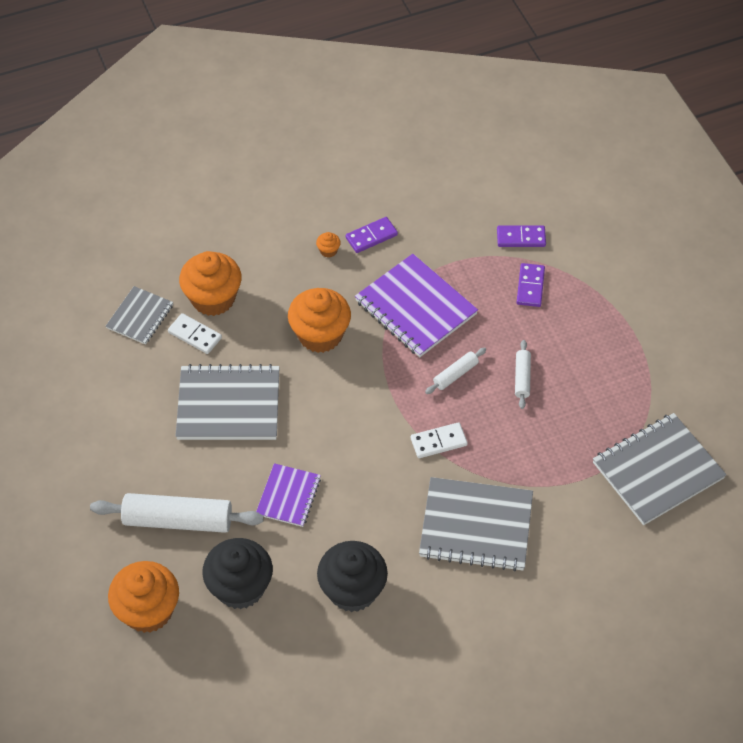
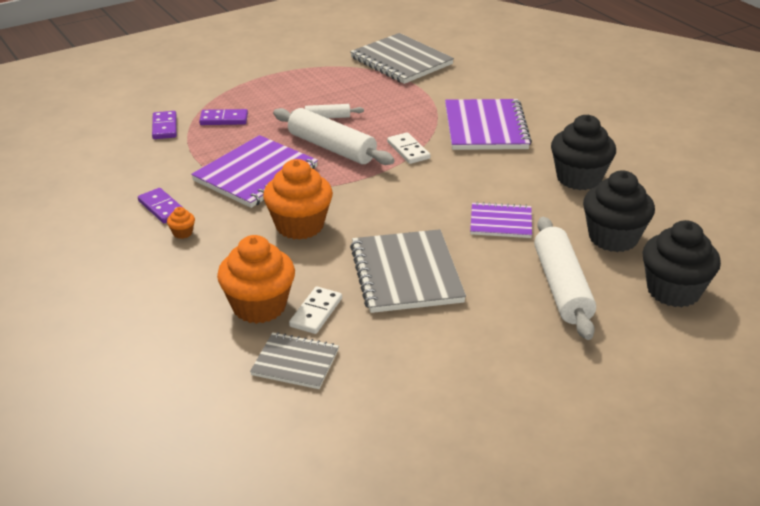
camera: 100 degrees left, 20 degrees down
orange cupcake [108,561,179,633] -> black cupcake [642,220,721,307]
grey notebook [419,477,533,571] -> purple notebook [445,99,532,150]
white rolling pin [425,347,486,394] -> white rolling pin [273,108,395,165], size x2.03

